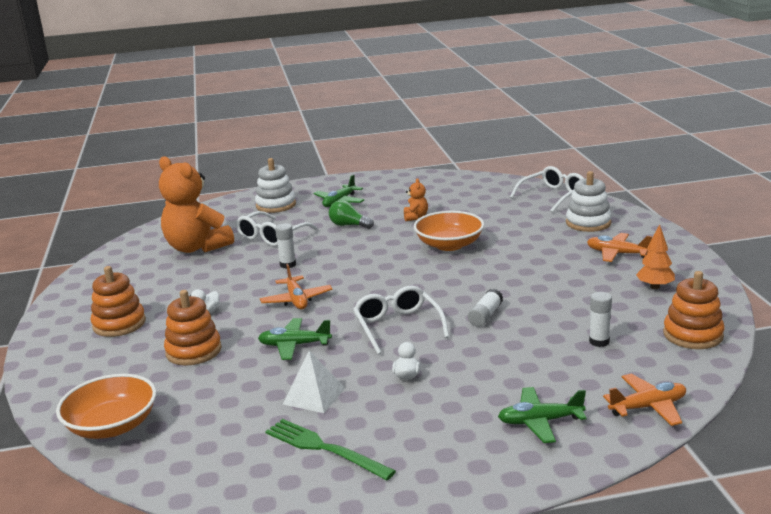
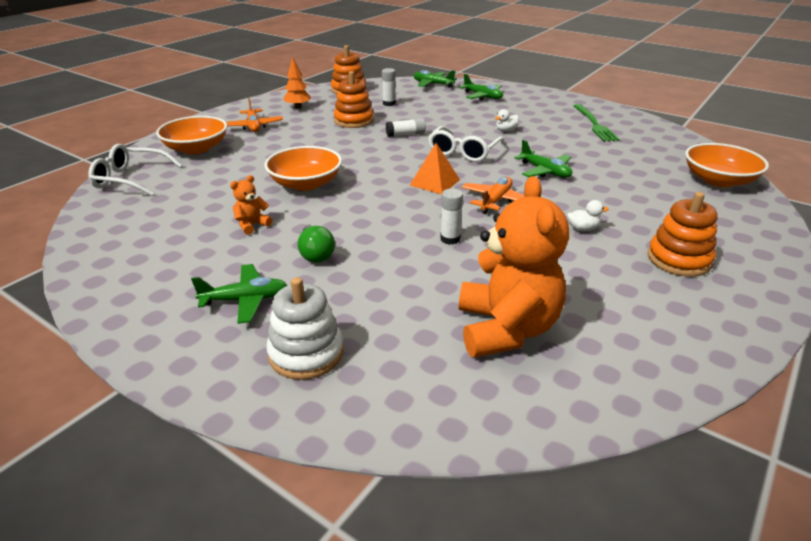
camera: 135 degrees left, 10 degrees up
orange stacking toy [164,290,222,366] -> orange stacking toy moved to [334,71,374,128]
white glasses [236,211,317,247] -> none
white pyramid [283,350,345,413] -> none
white stacking toy [566,171,612,232] -> orange bowl [156,116,227,154]
orange plane [603,374,686,426] -> green plane [414,70,457,88]
none -> orange pyramid [410,143,460,194]

